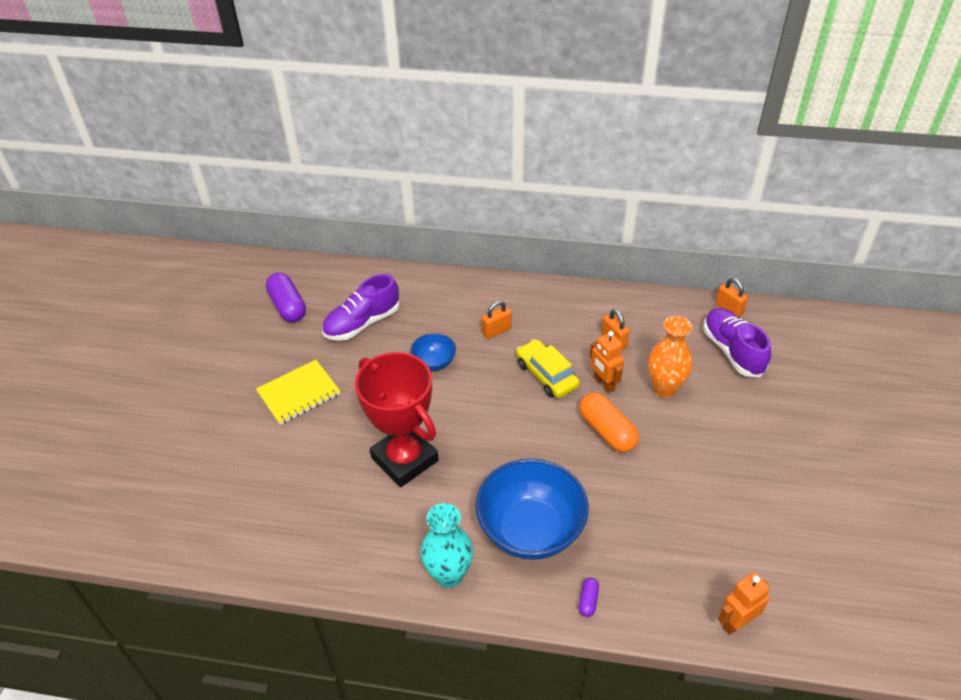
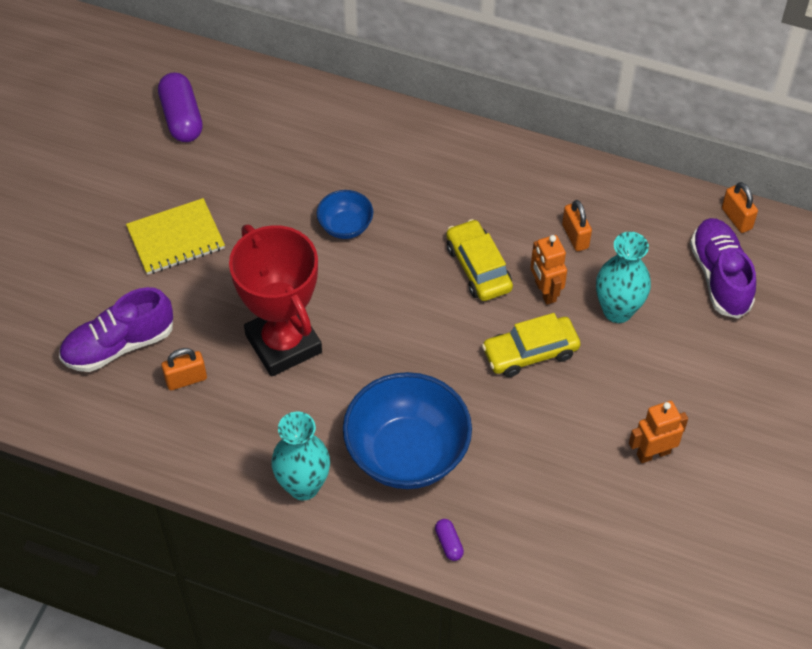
camera: 10 degrees right, 10 degrees up
purple shoe [322,274,400,341] -> purple shoe moved to [59,287,173,372]
orange padlock [482,301,512,339] -> orange padlock moved to [161,348,207,390]
orange capsule [579,392,639,452] -> yellow car [482,313,581,377]
purple capsule [579,578,599,617] -> purple capsule turned 45 degrees counterclockwise [435,519,464,561]
orange vase [648,316,693,398] -> turquoise vase [596,232,651,323]
orange robot [718,572,770,635] -> orange robot moved to [629,401,688,463]

